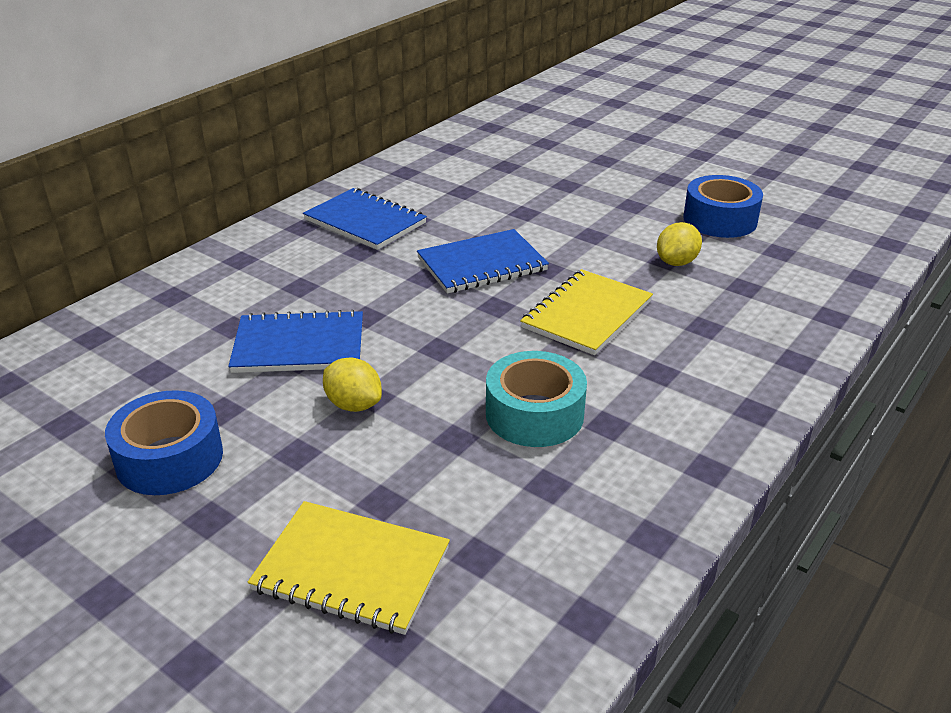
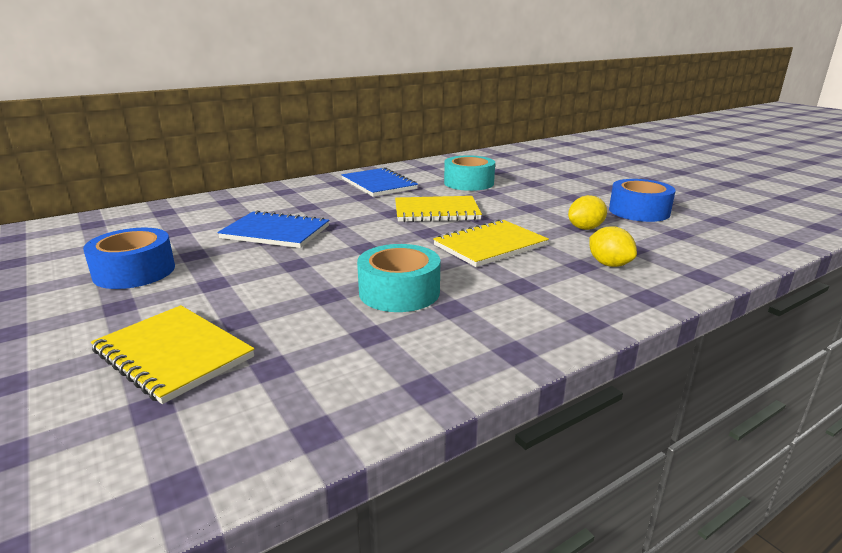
camera: 20 degrees right, 10 degrees down
yellow lemon [323,358,382,412] -> yellow lemon moved to [589,226,637,267]
blue notebook [417,229,549,294] -> yellow notebook [395,196,482,222]
none -> turquoise tape [444,155,495,191]

